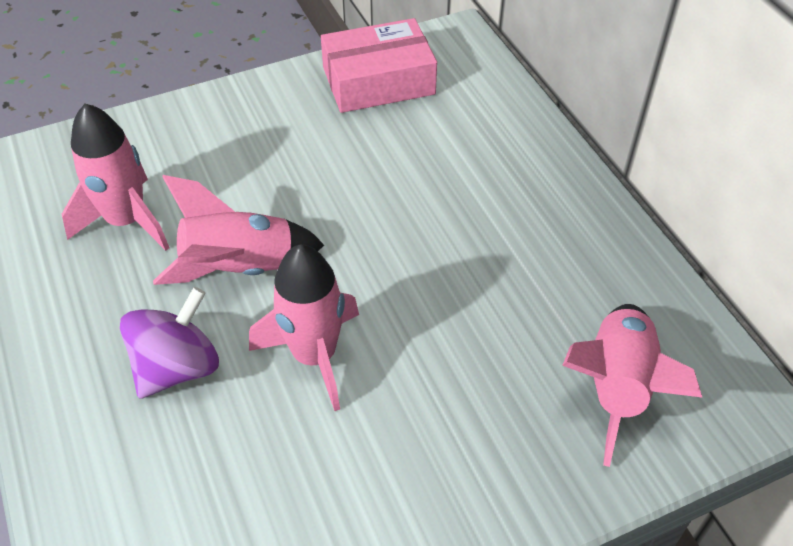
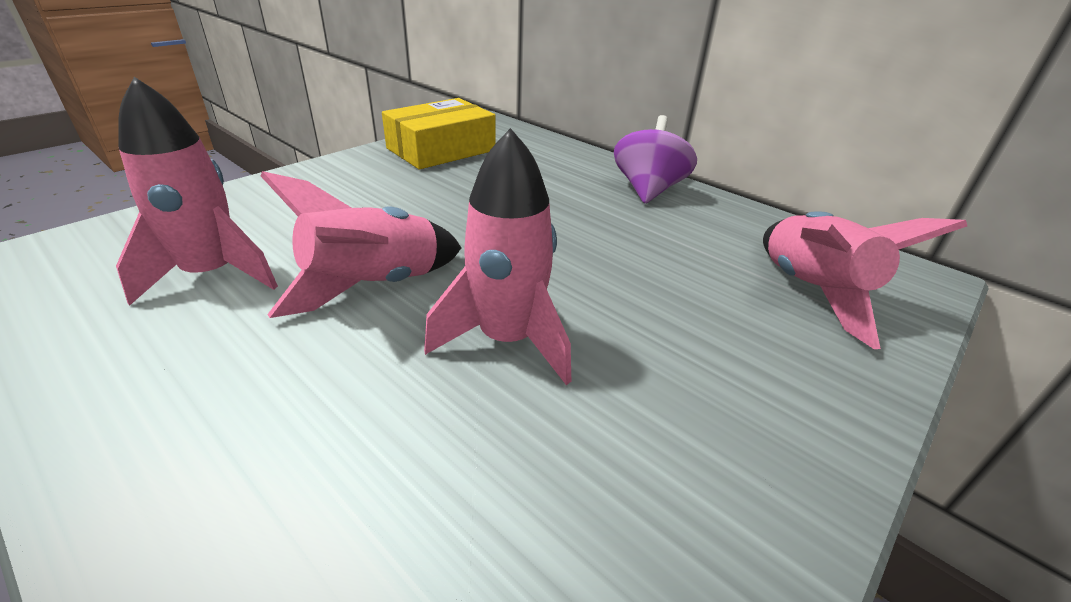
camera: 25 degrees left, 15 degrees down
purple spinning top [120,287,219,398] -> purple spinning top moved to [614,115,697,203]
pink box [321,18,437,113] -> yellow box [382,98,496,169]

